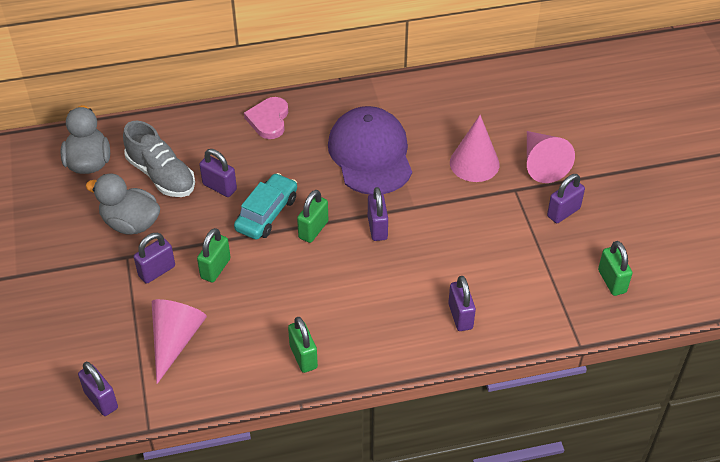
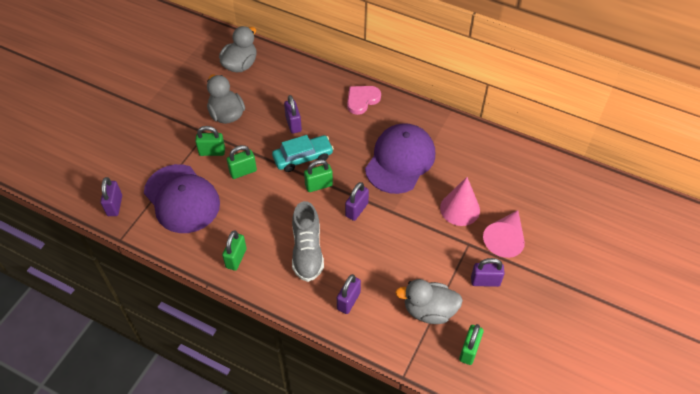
camera: 40 degrees right, 5 degrees up
grey shoe [123,121,195,197] -> grey shoe moved to [292,201,324,282]
purple padlock [134,233,175,284] -> green padlock [195,126,225,156]
pink cone [152,299,207,384] -> purple cap [144,164,220,233]
none -> grey duck [395,279,463,324]

